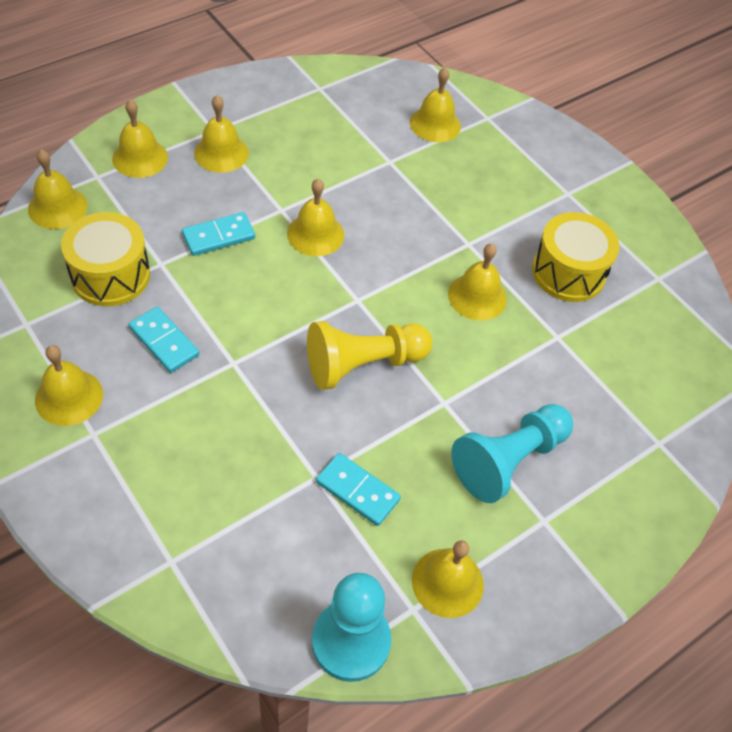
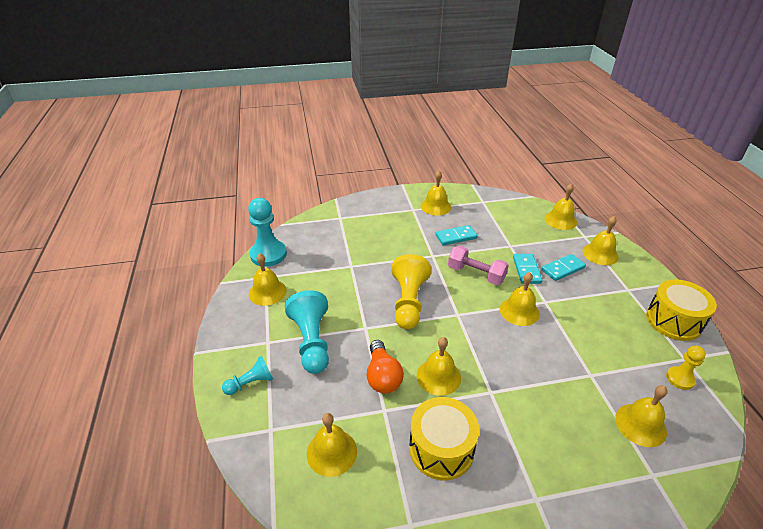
camera: 120 degrees right, 15 degrees down
yellow drum [61,212,150,306] -> yellow drum moved to [646,279,717,341]
yellow bell [194,95,249,173] -> yellow bell moved to [307,413,357,477]
turquoise domino [316,453,401,526] -> turquoise domino moved to [541,254,586,281]
none -> turquoise pawn [222,356,273,395]
none -> orange light bulb [367,340,404,394]
none -> pink dumbbell [448,246,509,285]
none -> yellow pawn [666,346,706,390]

